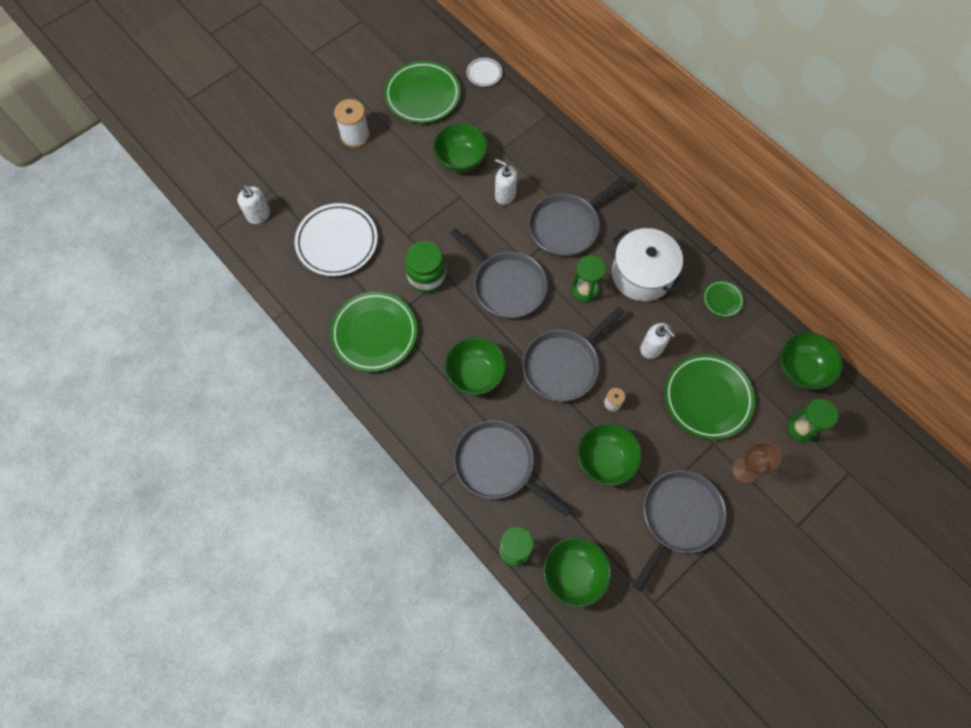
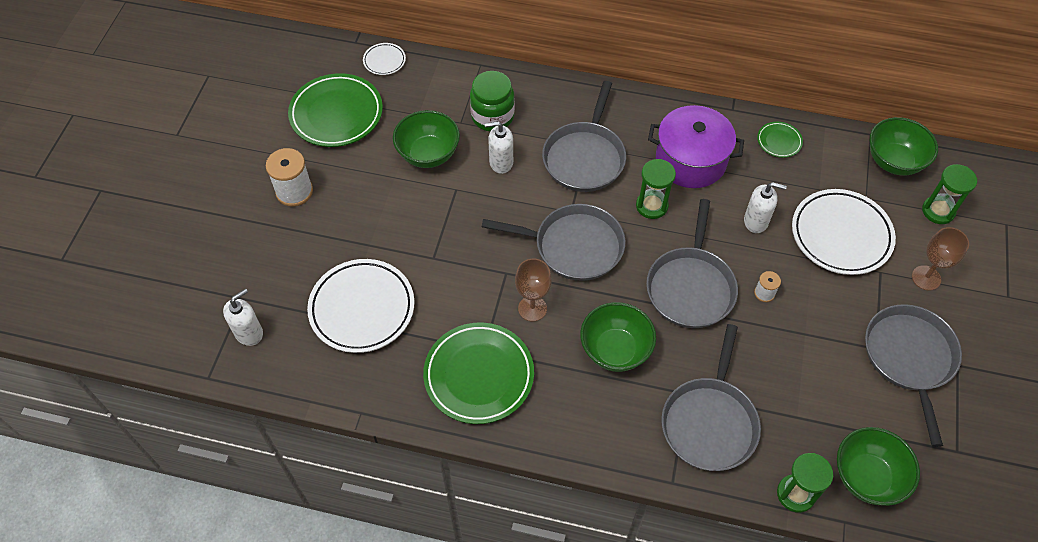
camera: 35 degrees left, 10 degrees down
white soap dispenser [237,185,270,224] -> white soap dispenser turned 60 degrees counterclockwise [223,288,263,346]
green jar [405,242,446,293] -> green jar moved to [470,71,515,131]
grey pan [454,420,571,516] -> grey pan turned 75 degrees counterclockwise [661,324,761,471]
green bowl [577,423,642,486] -> none
white pot [612,228,684,301] -> purple pot [648,105,744,188]
green plate [664,354,755,440] -> white plate [792,189,896,275]
none -> brown goblet [515,259,552,321]

